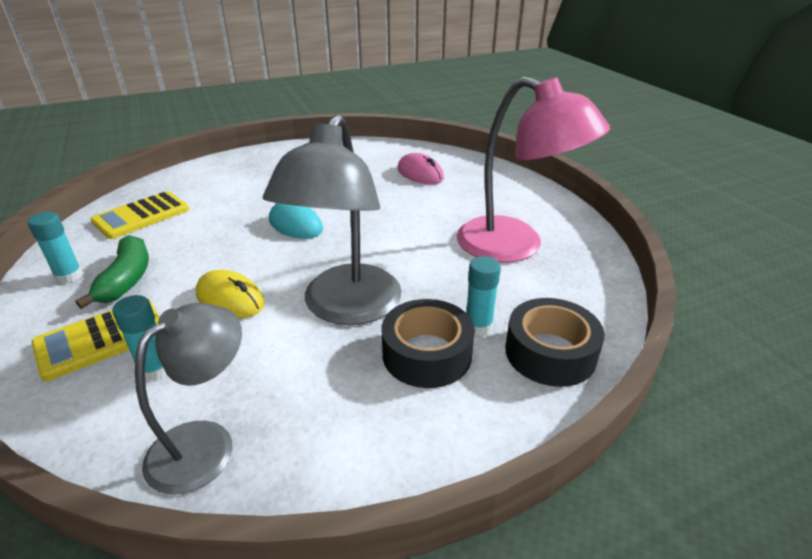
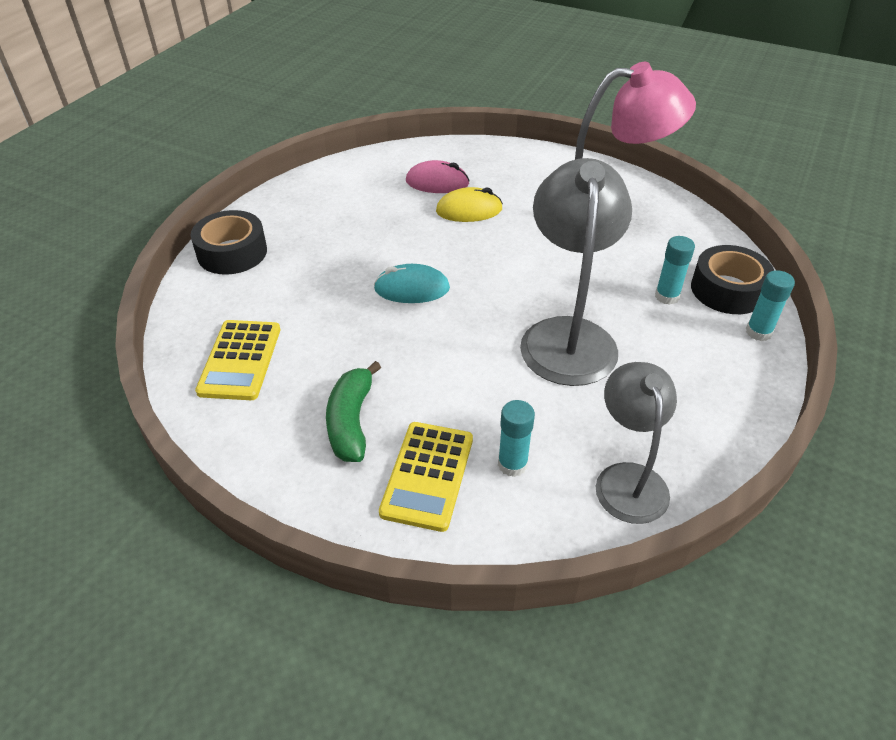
camera: 40 degrees left, 10 degrees up
turquoise glue stick [27,212,83,284] -> turquoise glue stick moved to [746,270,795,341]
green banana [75,235,149,309] -> green banana turned 135 degrees counterclockwise [326,361,381,462]
yellow mouse [196,270,264,318] -> yellow mouse moved to [436,187,503,222]
grey lamp [263,114,402,325] -> grey lamp turned 150 degrees counterclockwise [520,158,632,386]
black tape [382,299,475,388] -> black tape moved to [191,210,267,275]

